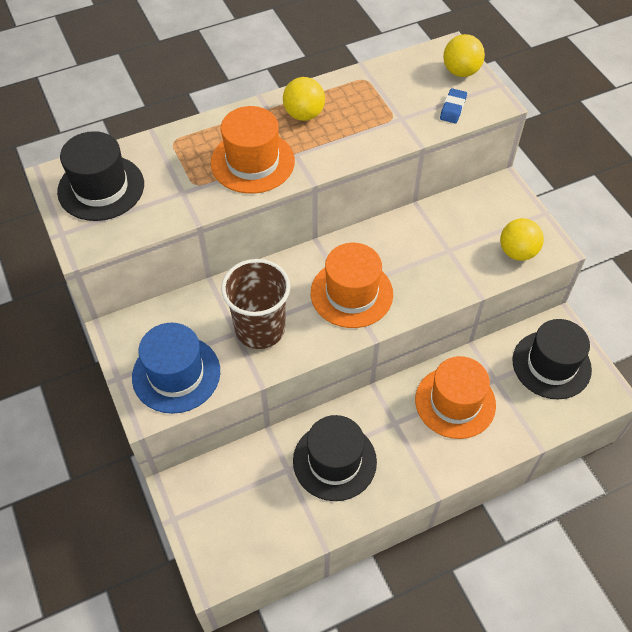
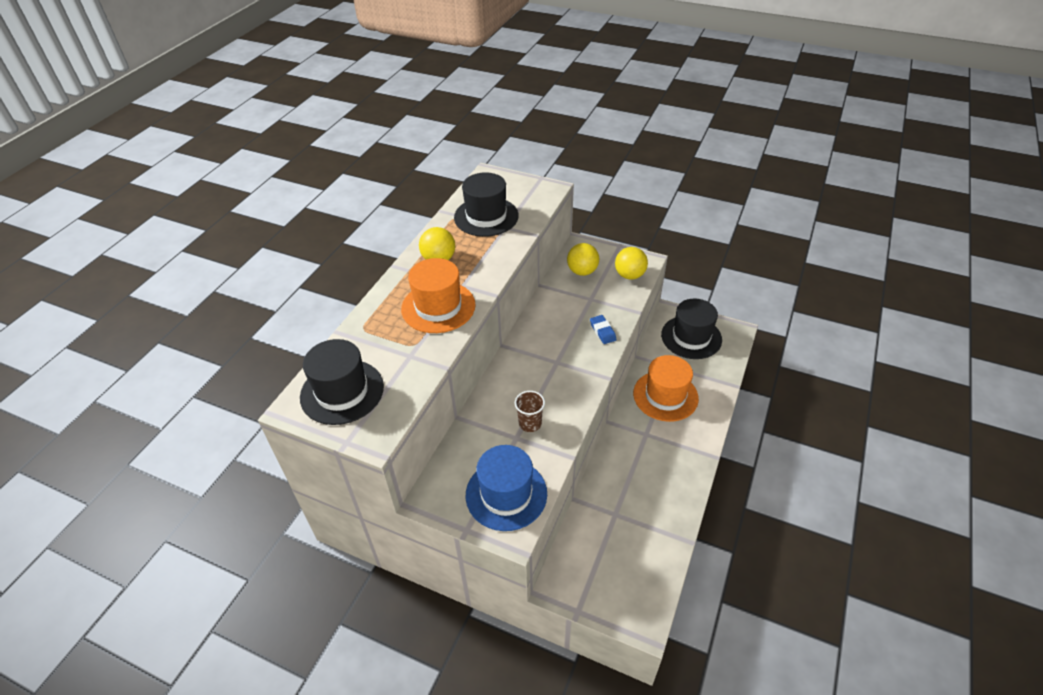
camera: 40 degrees left, 10 degrees down
brown cup [221,259,290,349] -> brown cup [515,391,545,432], size x0.52
black hat [293,415,377,501] -> black hat moved to [454,172,519,237]
orange hat [311,243,393,328] -> none
blue eraser [440,88,467,123] -> blue eraser moved to [590,315,617,344]
yellow ball [443,34,485,77] -> yellow ball moved to [567,243,599,276]

